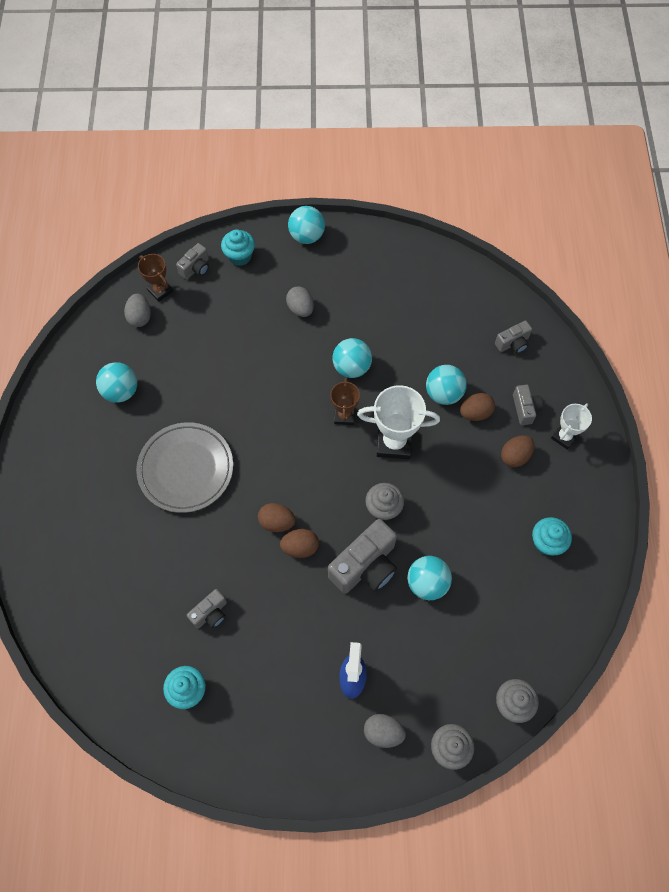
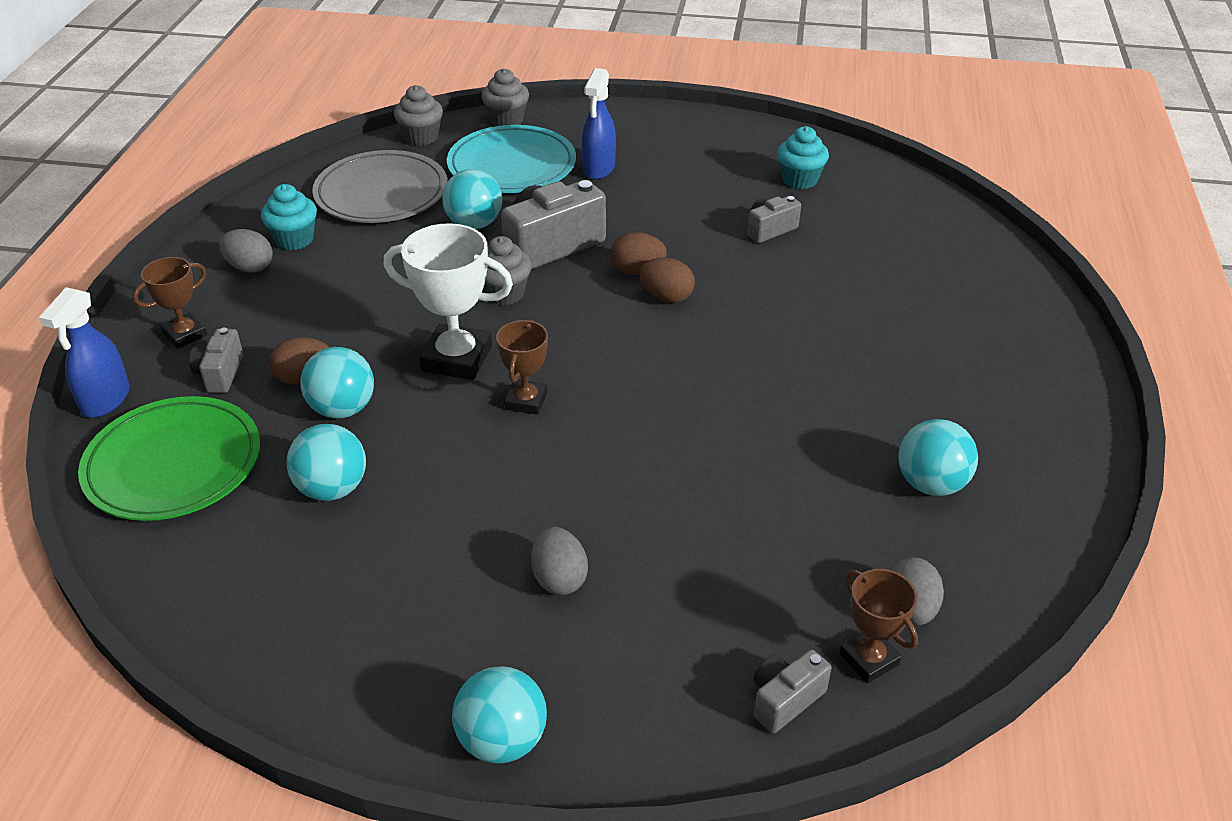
camera: 170 degrees left, 25 degrees down
grey plate [136,422,233,513] -> grey plate moved to [312,150,447,223]
turquoise cupcake [221,229,255,266] -> none
turquoise ball [333,338,372,378] -> turquoise ball moved to [287,424,366,501]
grey egg [364,714,406,748] -> grey egg moved to [219,229,273,273]
grey camera [495,320,532,354] -> green plate [78,396,260,521]
brown egg [501,435,534,467] -> none
white trophy [551,404,592,450] -> brown trophy [133,257,207,349]
none -> blue spray bottle [39,287,130,418]
none -> turquoise plate [447,125,576,193]

